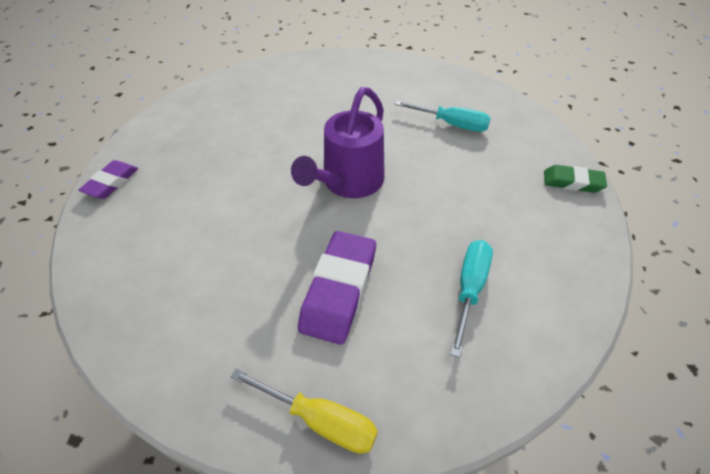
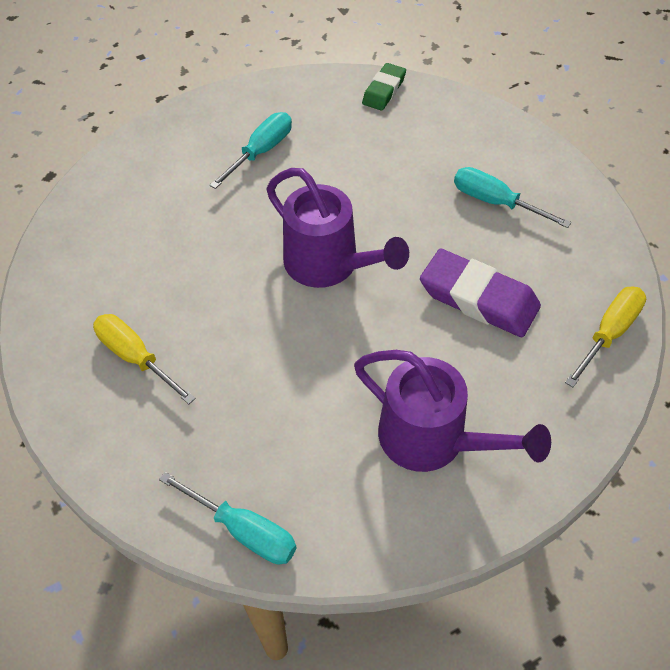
camera: 75 degrees left, 5 degrees up
purple eraser [78,160,138,199] -> turquoise screwdriver [159,472,297,564]
none -> yellow screwdriver [93,314,196,404]
none -> purple watering can [354,350,551,472]

